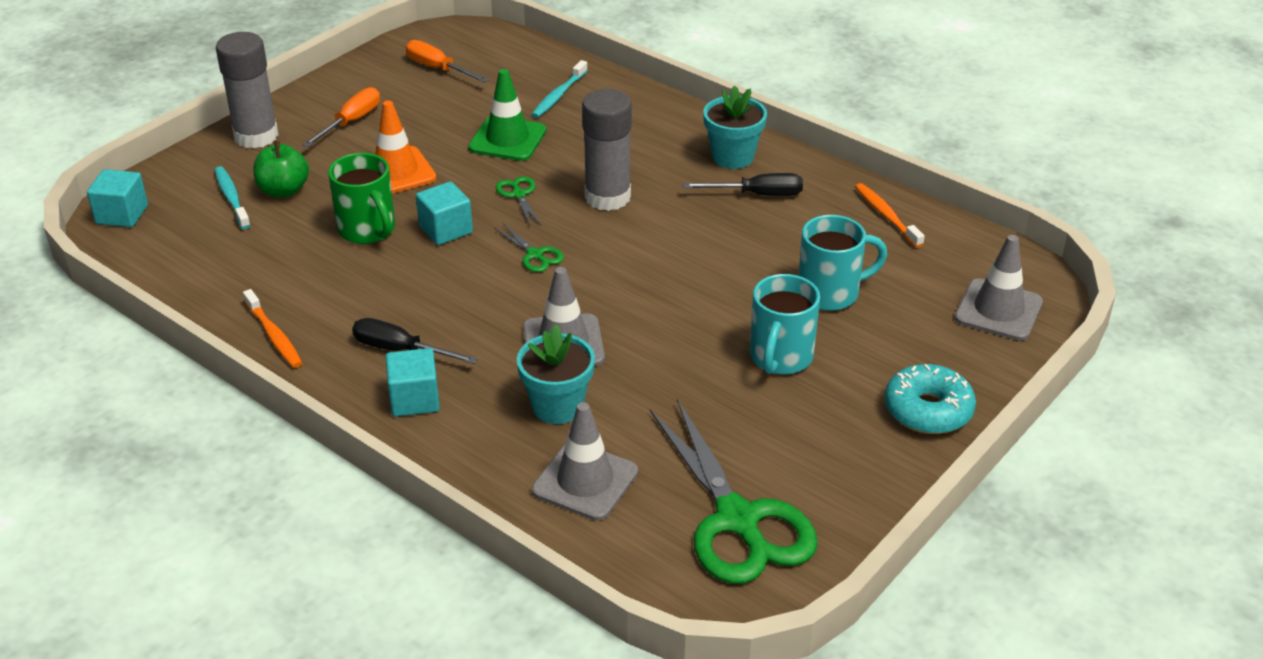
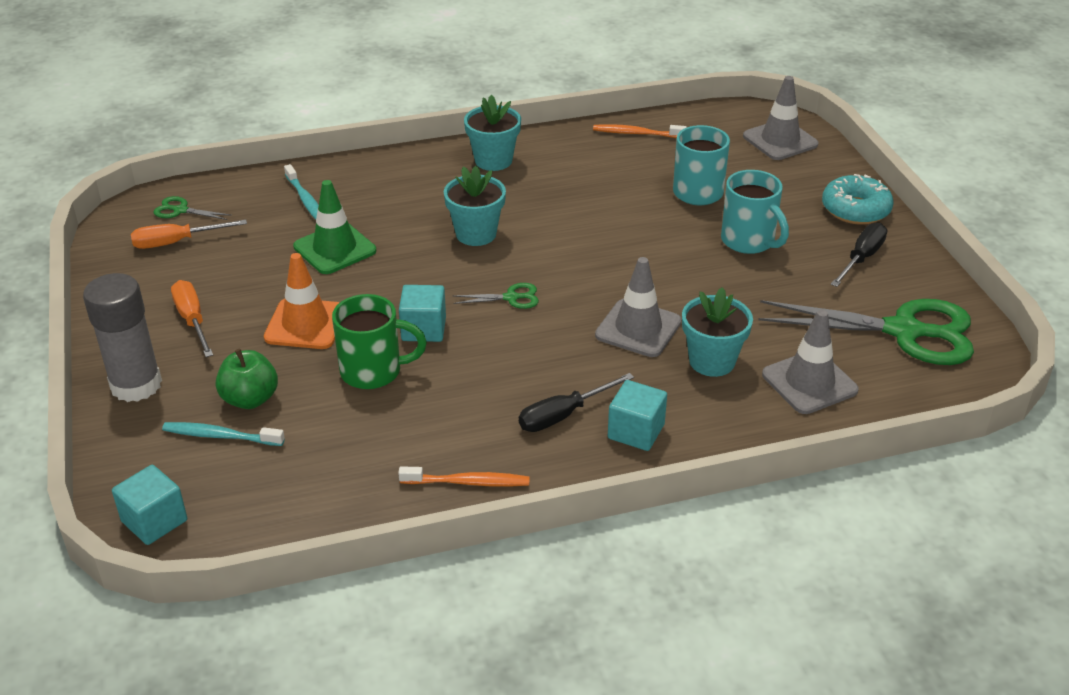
camera: 55 degrees left, 0 degrees up
green scissors [496,176,541,225] -> green scissors moved to [153,196,232,220]
grey glue stick [582,89,632,211] -> turquoise flower pot [444,166,506,246]
black screwdriver [683,173,803,196] -> black screwdriver moved to [831,223,887,287]

